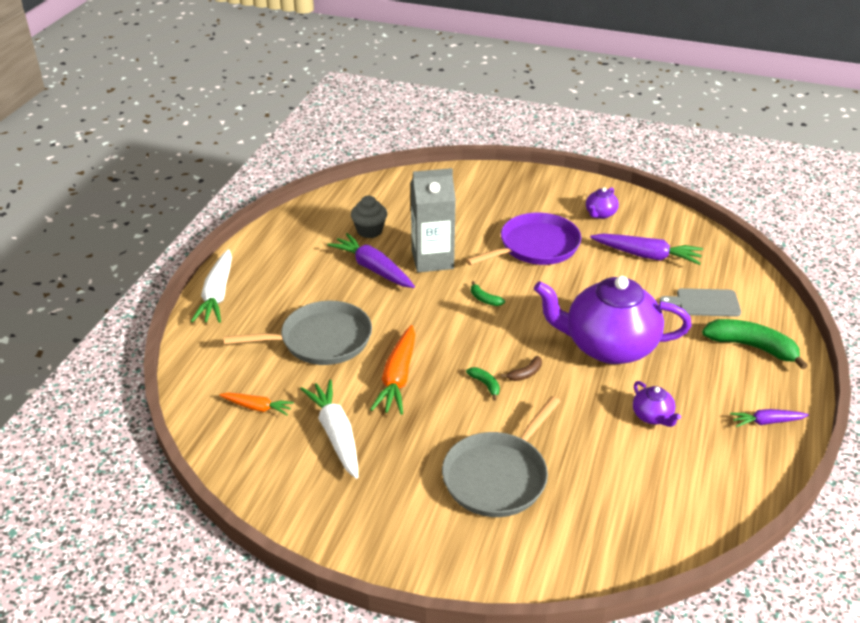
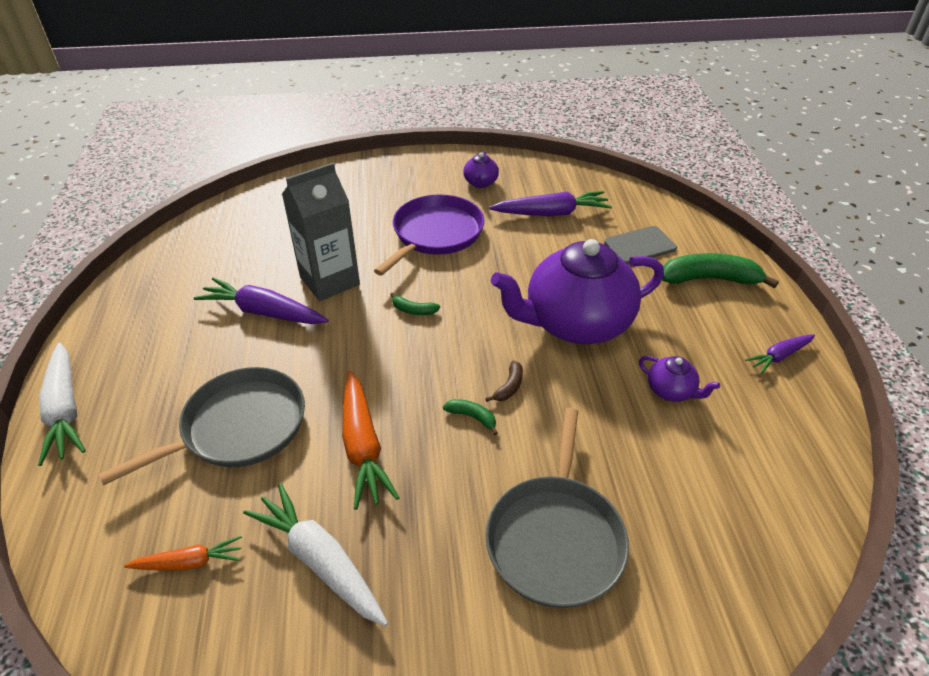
camera: 25 degrees left, 5 degrees up
grey cupcake [351,196,387,238] -> none

